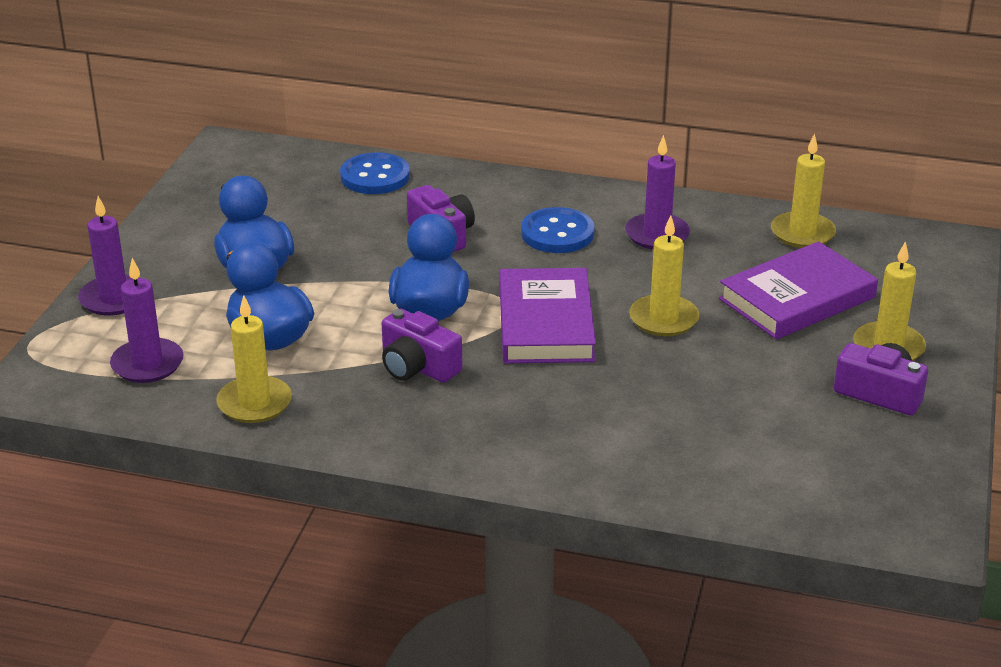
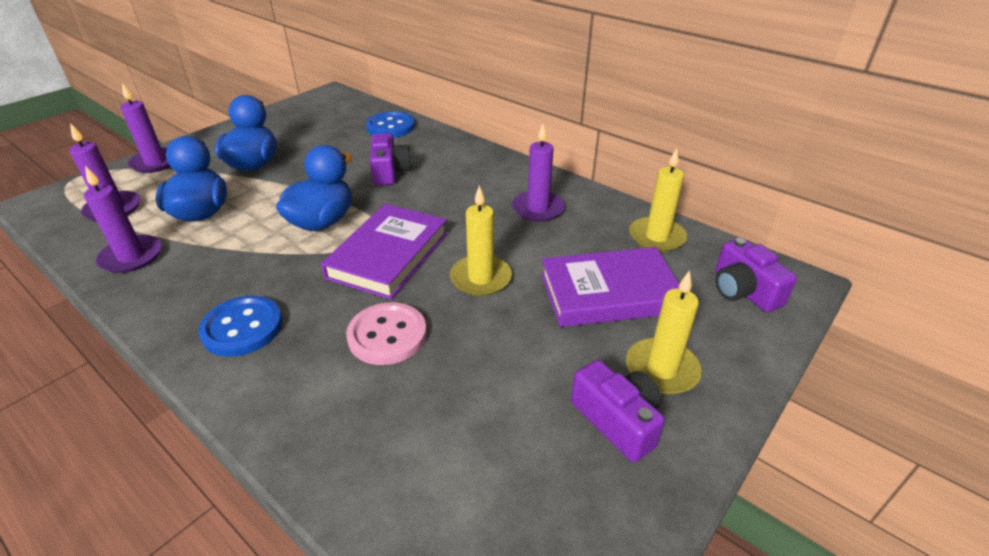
camera: 25 degrees right, 5 degrees up
yellow candle [216,295,292,423] -> purple candle [84,166,162,273]
purple camera [382,309,462,383] -> purple camera moved to [715,238,797,312]
blue button [521,207,595,253] -> blue button moved to [198,295,282,357]
none -> pink button [346,302,427,365]

